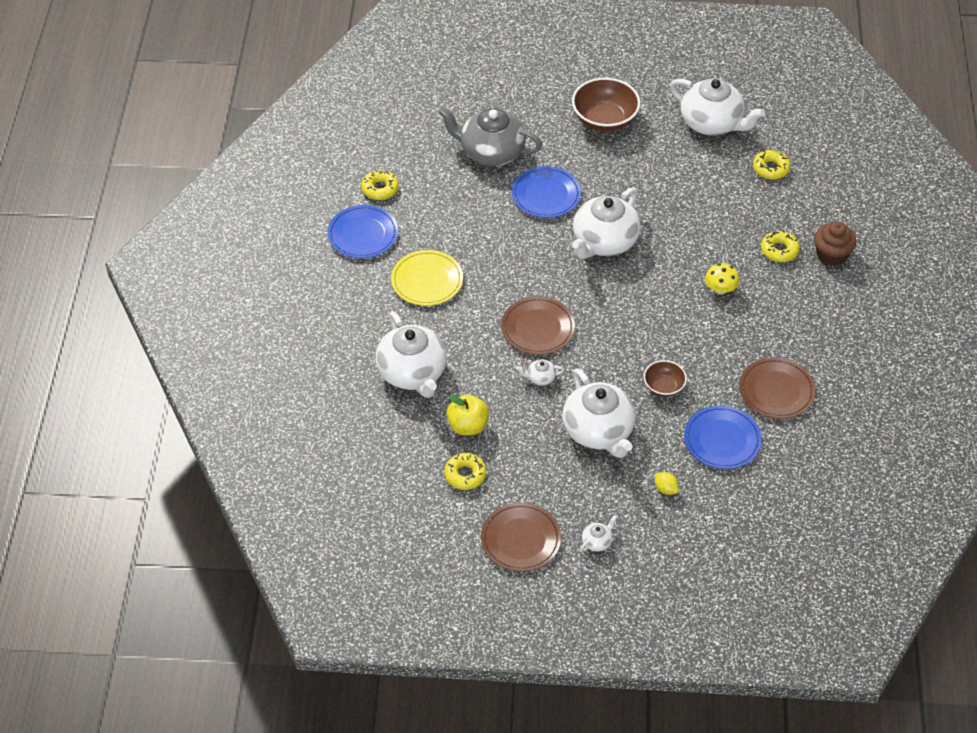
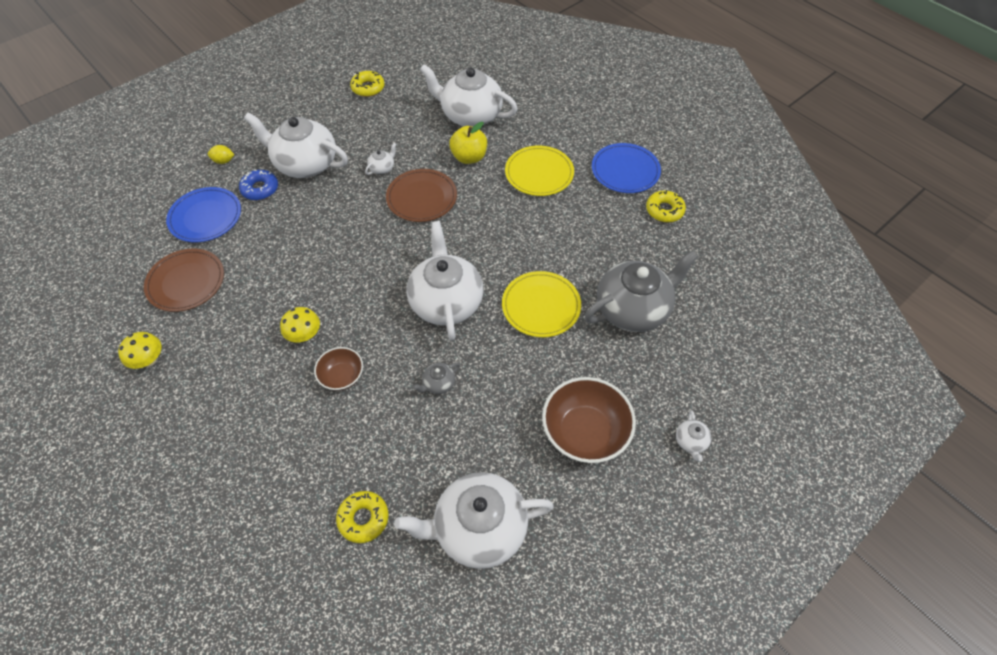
camera: 135 degrees right, 5 degrees up
yellow apple [446,394,489,435] -> yellow apple moved to [449,122,487,164]
brown plate [481,503,561,572] -> none
blue plate [512,166,581,218] -> yellow plate [502,271,581,337]
white teapot [580,515,617,552] -> white teapot moved to [676,411,711,461]
brown bowl [644,360,687,397] -> brown bowl moved to [314,347,363,391]
yellow donut [761,230,800,262] -> none
brown cupcake [814,222,857,266] -> none
none -> yellow mushroom [118,332,161,369]
none -> blue donut [239,169,278,200]
none -> grey teapot [413,363,460,394]

